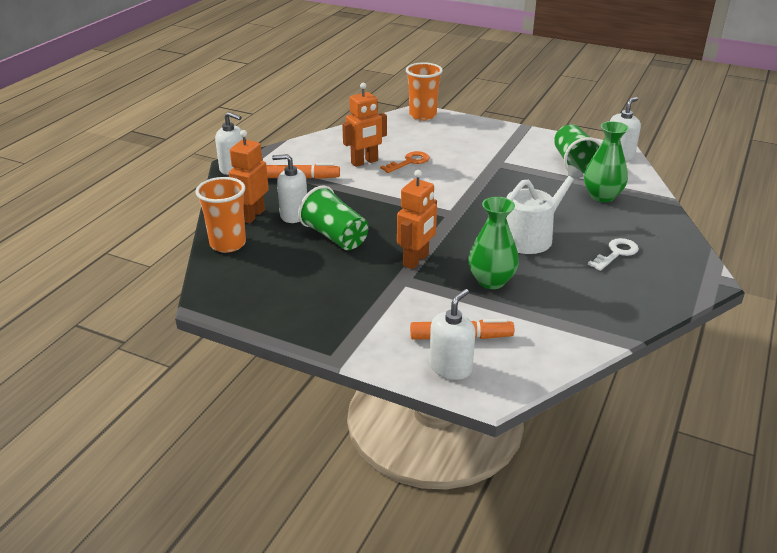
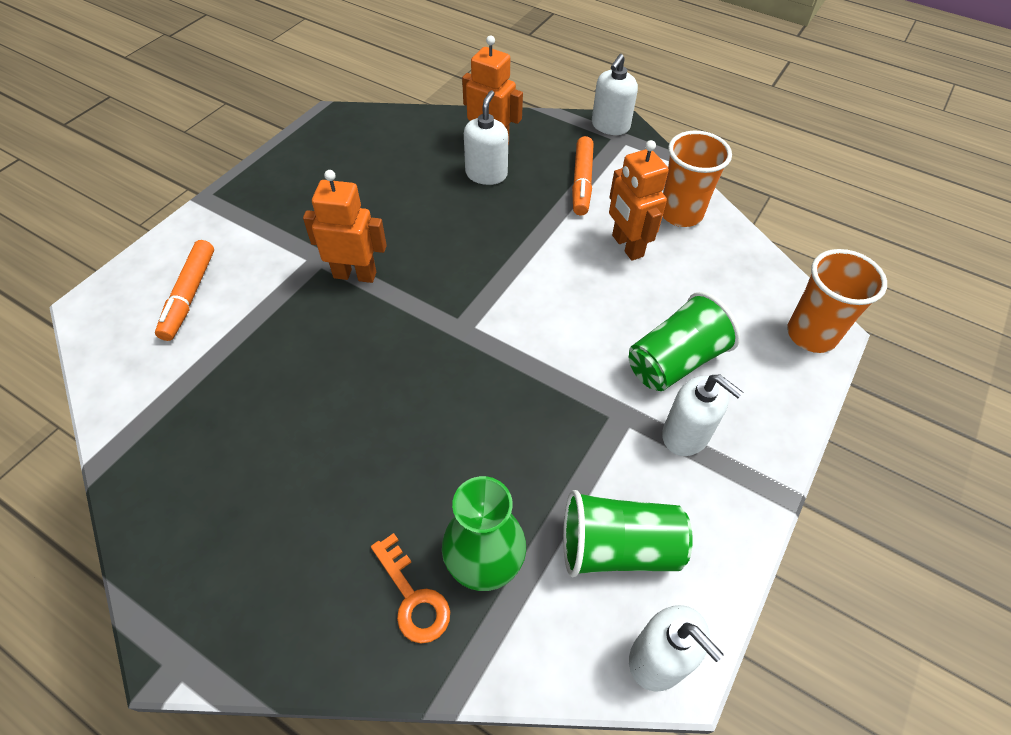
camera: 95 degrees right, 20 degrees up
orange cup [195,177,246,253] -> orange cup moved to [662,131,732,227]
green cup [298,185,368,250] -> green cup moved to [629,292,740,391]
orange key [380,151,430,173] -> orange key moved to [371,533,450,643]
orange robot [397,170,437,269] -> orange robot turned 150 degrees clockwise [303,170,387,283]
white soap dispenser [429,289,476,380] -> white soap dispenser moved to [662,375,743,456]
green vase [468,197,519,289] -> none
white watering can [506,165,584,254] -> none
white key [588,238,639,271] -> none

